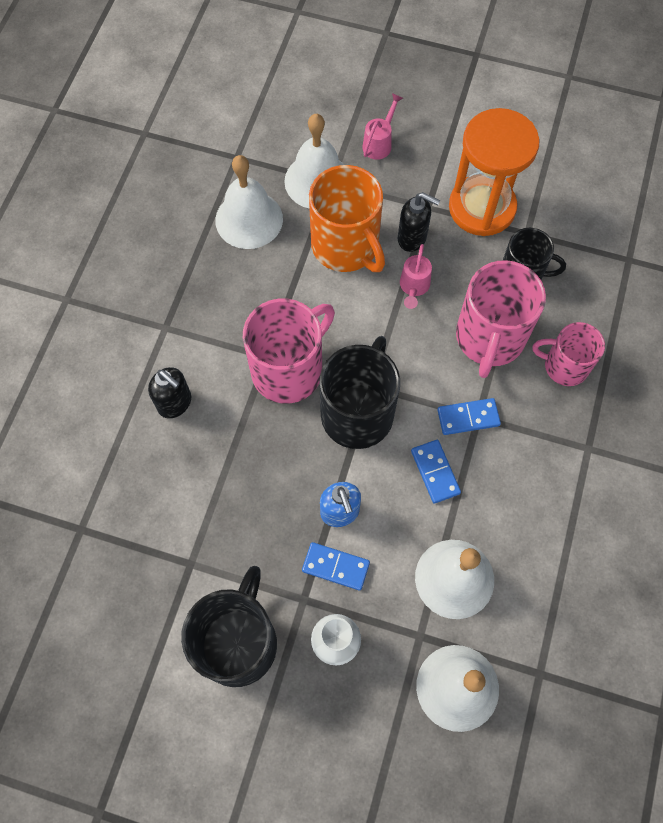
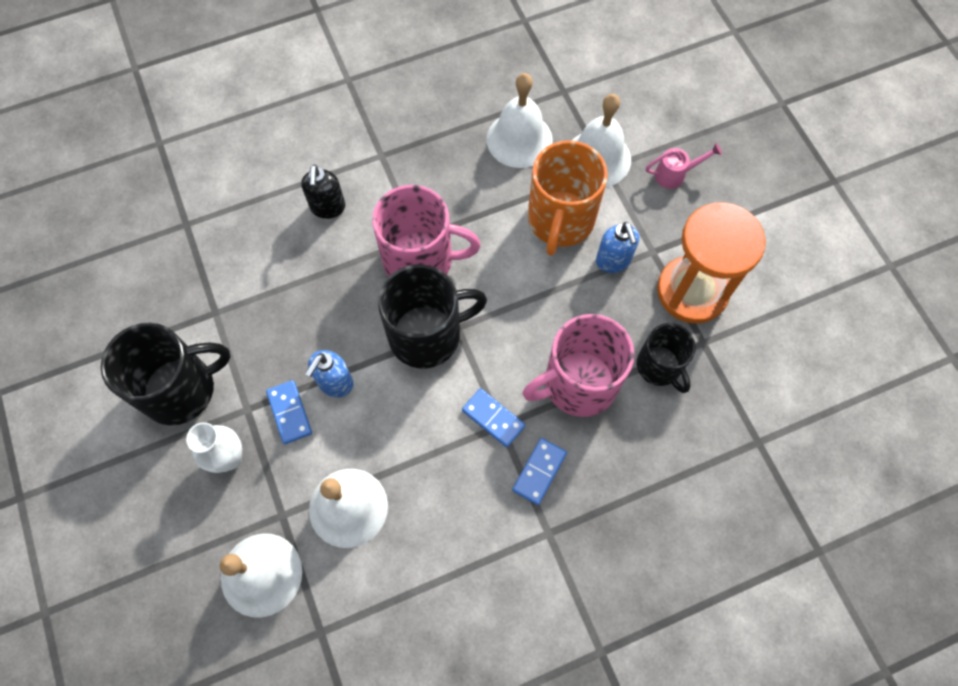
camera: 50 degrees right, 0 degrees up
black soap dispenser [398,192,440,252] -> blue soap dispenser [596,222,639,273]
pink watering can [400,244,432,309] -> none
blue domino [411,440,461,503] -> blue domino moved to [512,438,567,505]
pink mug [532,322,605,386] -> none

